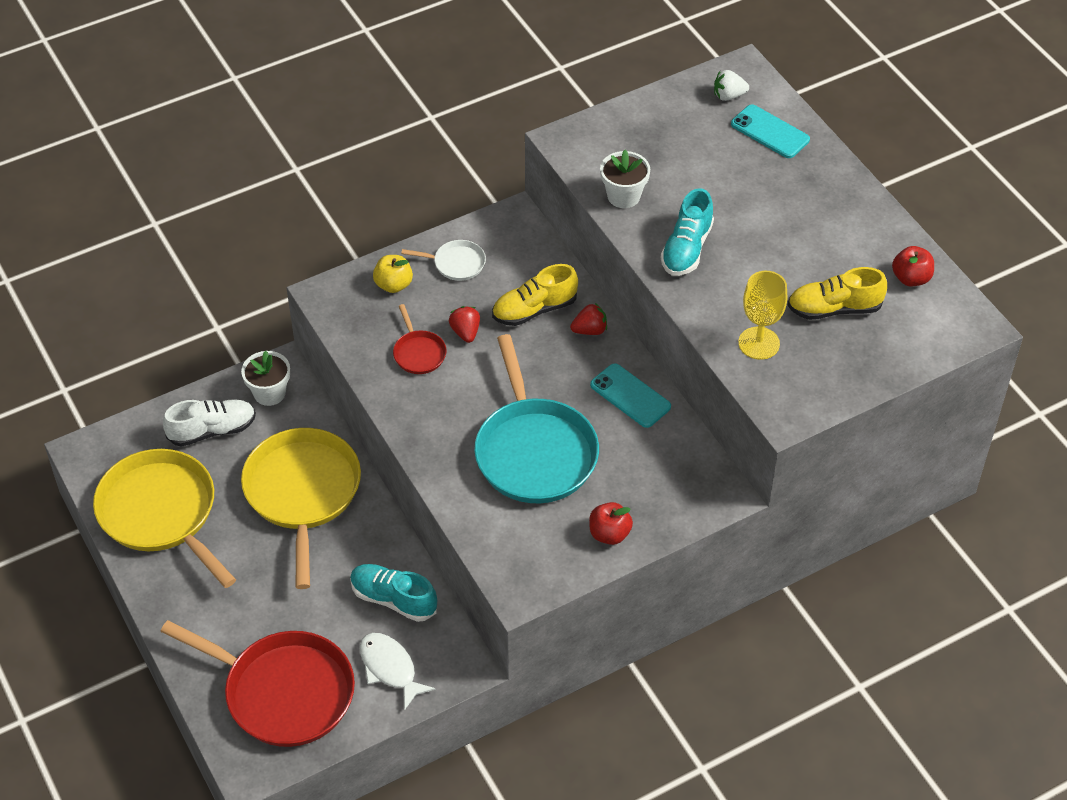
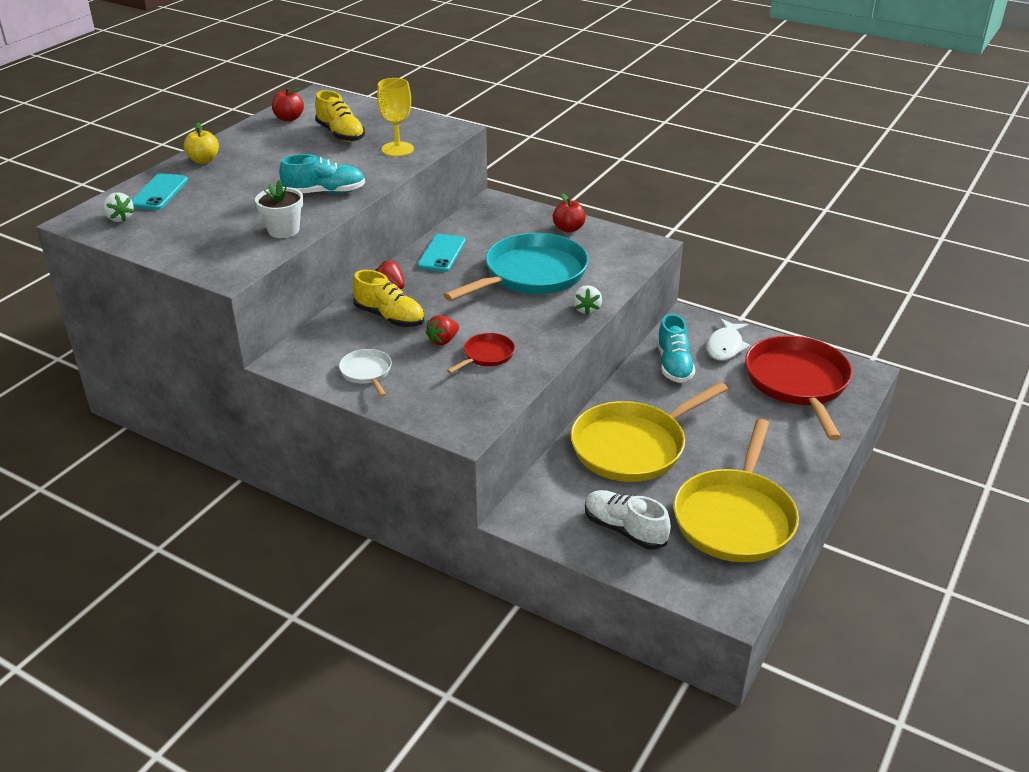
camera: 120 degrees left, 15 degrees down
white flower pot [241,350,290,406] -> none
yellow apple [373,255,413,293] -> yellow apple moved to [184,122,219,164]
none -> white strawberry [573,285,602,315]

